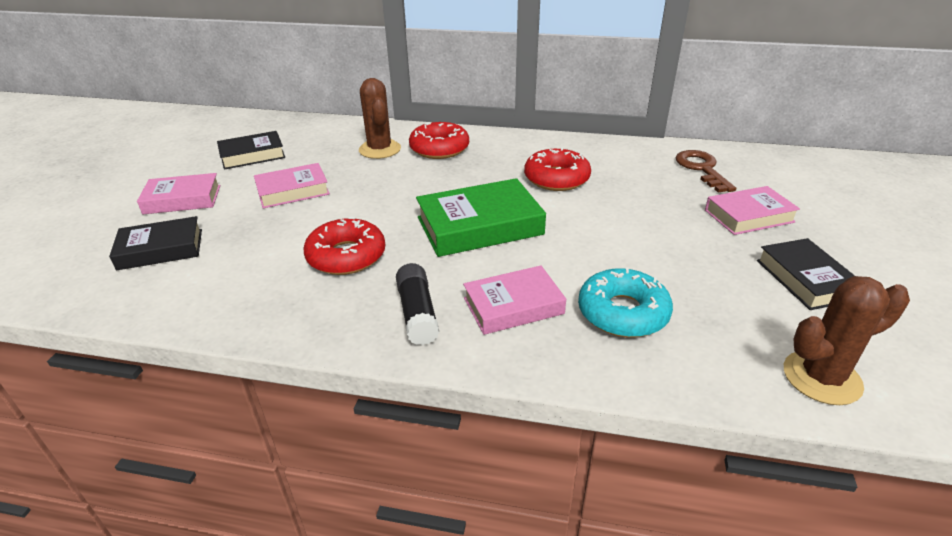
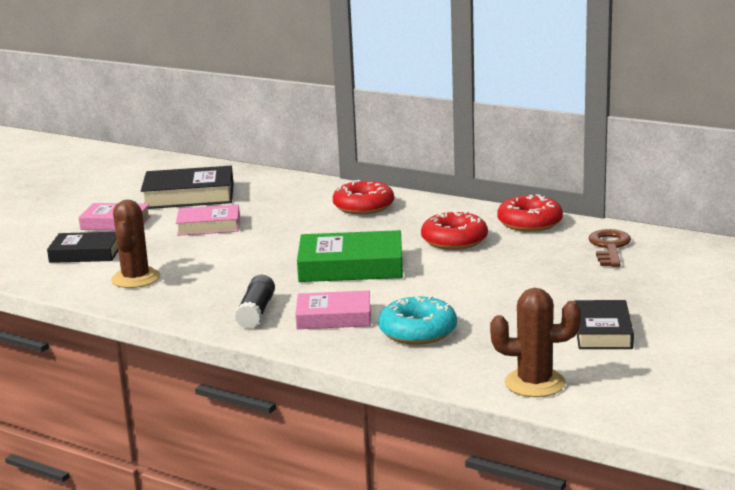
camera: 20 degrees right, 15 degrees down
black book [217,131,285,170] -> black book [141,166,234,209], size x1.53
red donut [303,217,385,275] -> red donut moved to [497,194,563,232]
brown cactus [359,78,401,159] -> brown cactus moved to [111,200,160,288]
pink book [705,186,800,235] -> none

